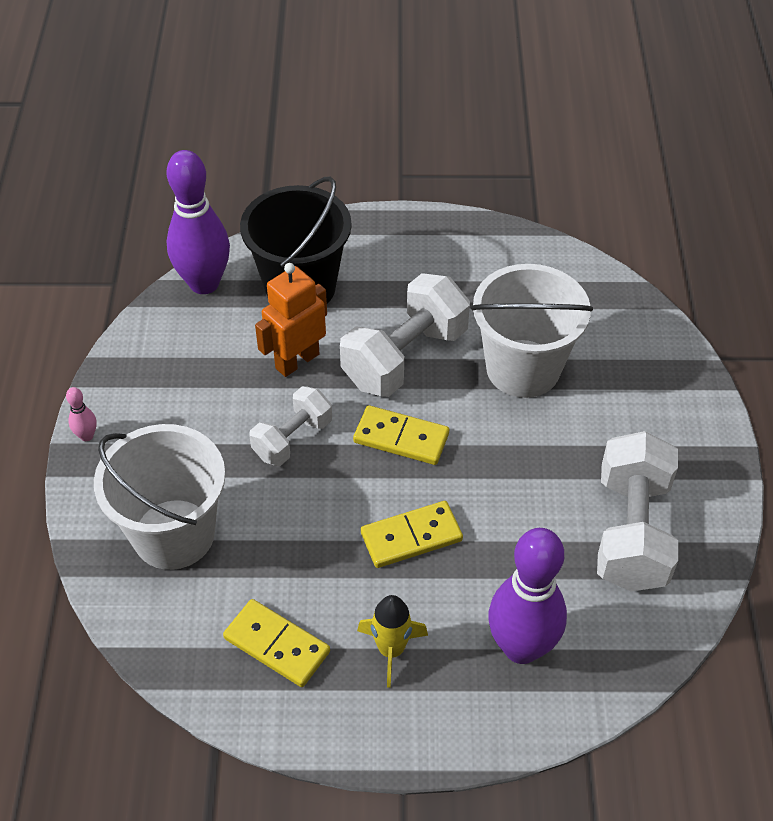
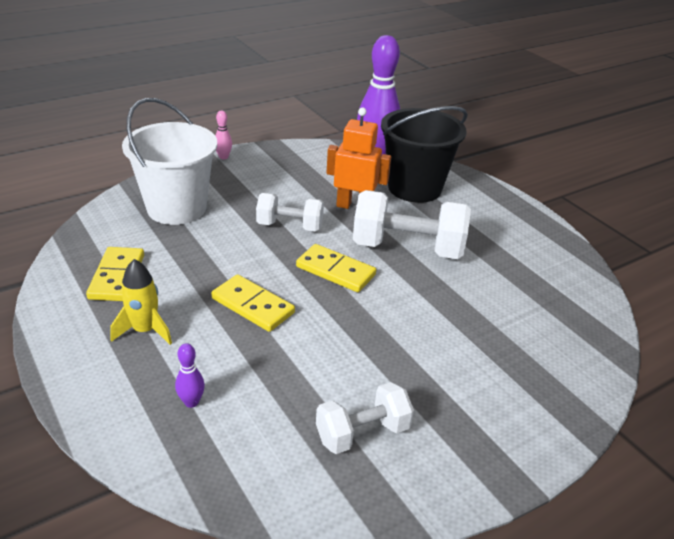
camera: 55 degrees right, 15 degrees down
yellow domino [353,405,449,465] -> yellow domino turned 45 degrees counterclockwise [296,244,376,292]
white bucket [471,264,593,398] -> none
purple bowling pin [488,528,567,664] -> purple bowling pin [175,343,205,408], size x0.40
white dumbbell [597,431,678,592] -> white dumbbell [316,382,414,454], size x0.60

